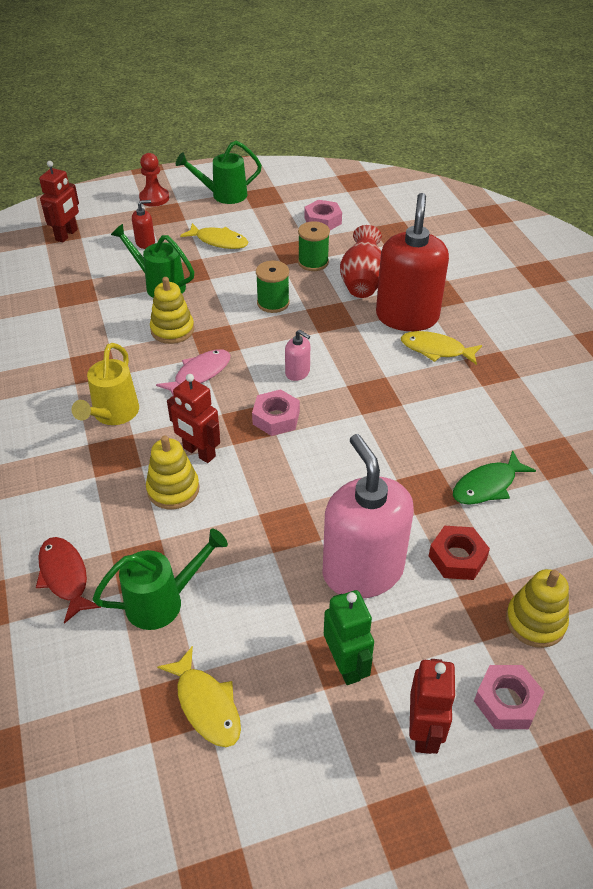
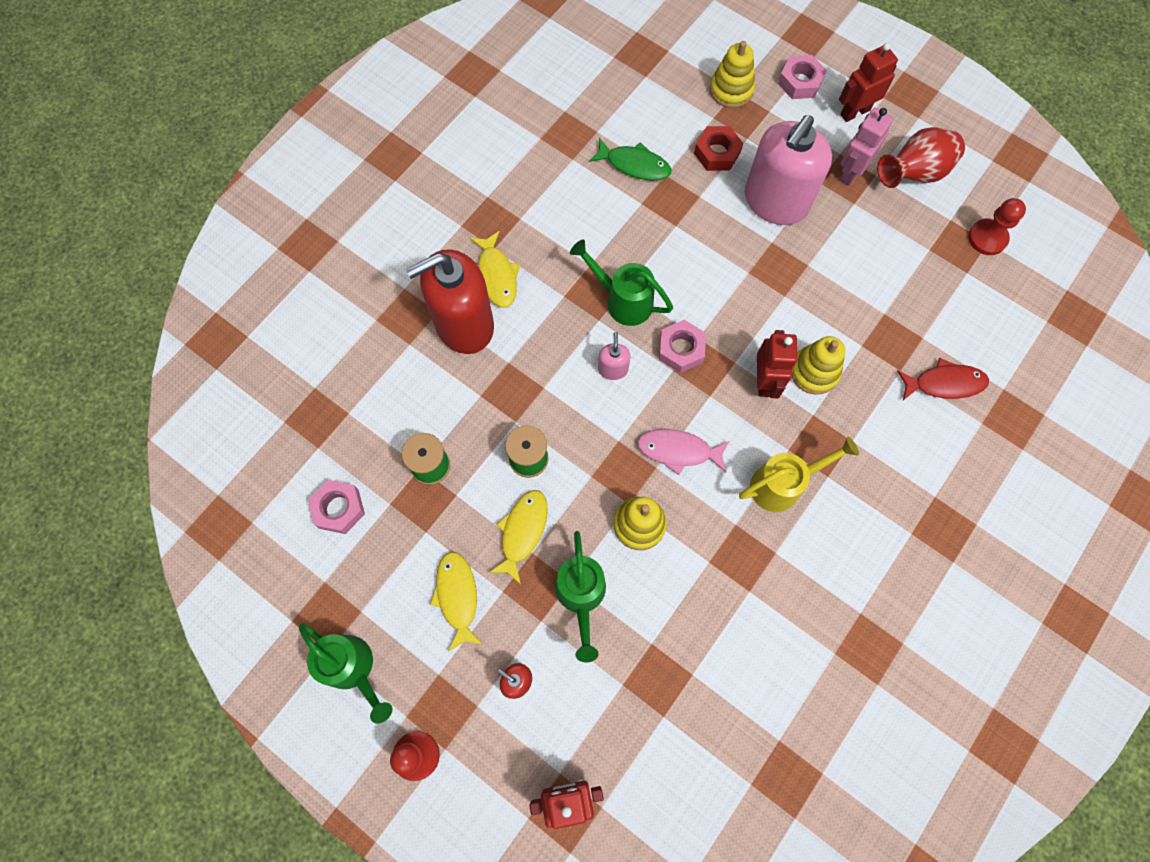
camera: 125 degrees left, 25 degrees up
red fish [36,537,101,624] -> red fish turned 120 degrees counterclockwise [897,358,989,400]
green watering can [93,528,228,630] -> green watering can moved to [570,239,673,326]
yellow fish [157,646,241,747] -> yellow fish moved to [488,490,548,584]
green robot [324,590,374,685] -> pink robot [839,108,894,186]
red vase [340,225,382,298] -> red vase moved to [877,127,965,188]
none -> red pawn [968,198,1026,255]

